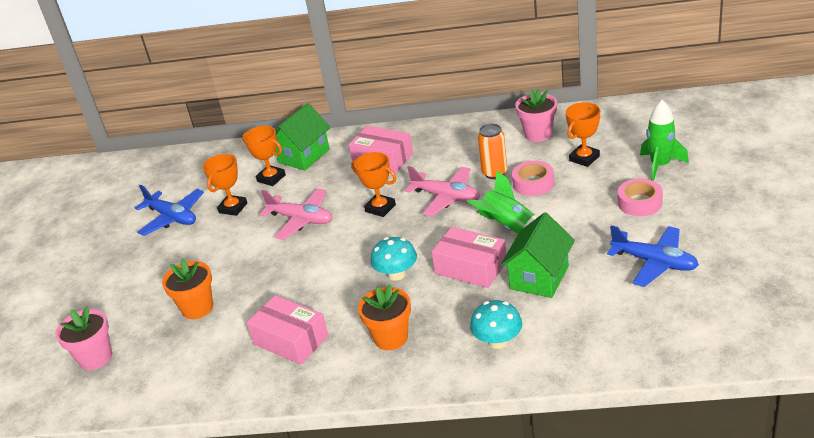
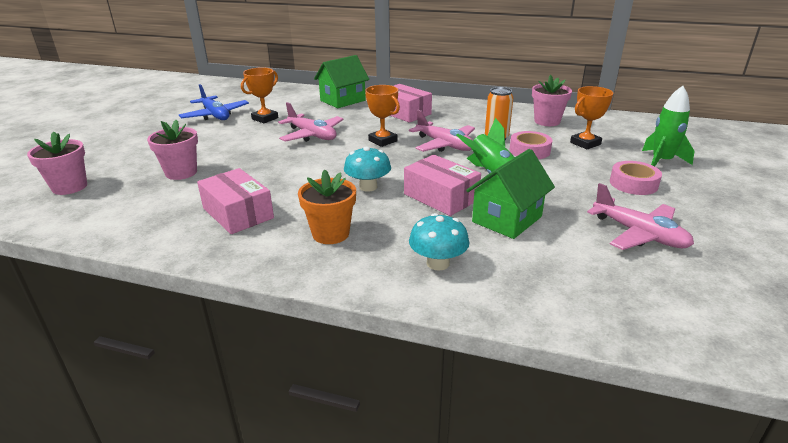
camera: 10 degrees right, 5 degrees down
orange flower pot [162,258,213,319] -> pink flower pot [147,120,198,180]
orange trophy [242,126,286,186] -> none
blue plane [607,225,699,287] -> pink plane [587,183,694,250]

